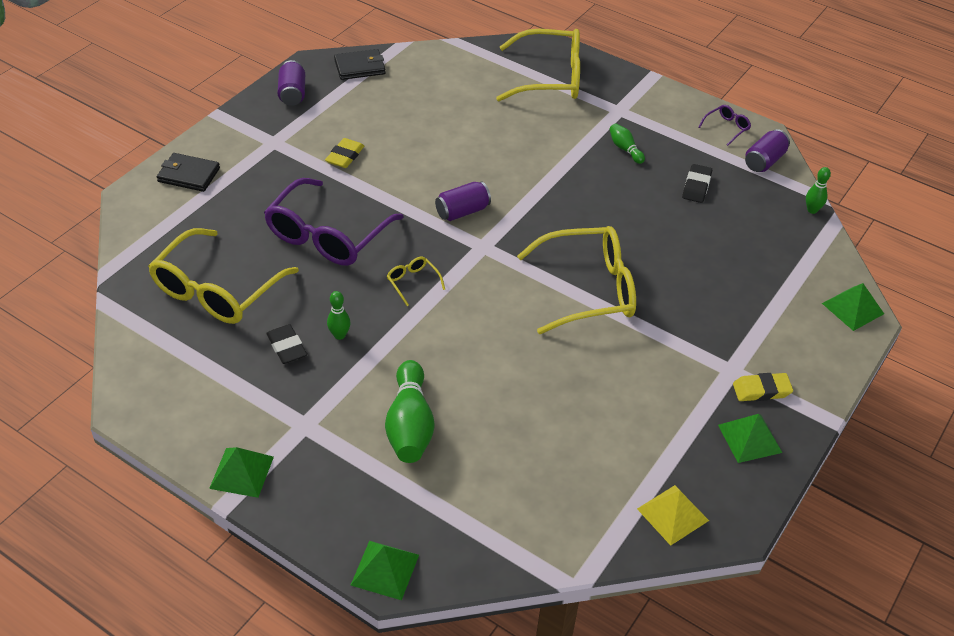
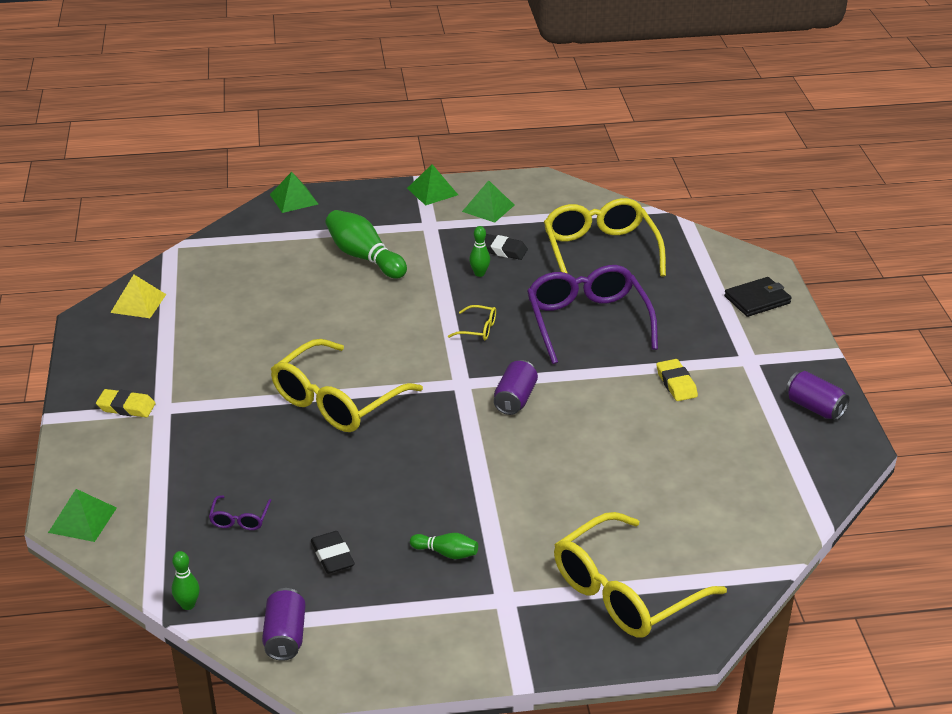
camera: 140 degrees right, 10 degrees down
black wallet [334,49,386,80] -> none
purple glasses [698,105,751,146] -> purple glasses moved to [209,495,272,530]
green pyramid [718,414,783,463] -> green pyramid moved to [462,180,514,223]
yellow eraser [733,373,793,401] -> yellow eraser turned 60 degrees clockwise [96,389,156,417]

